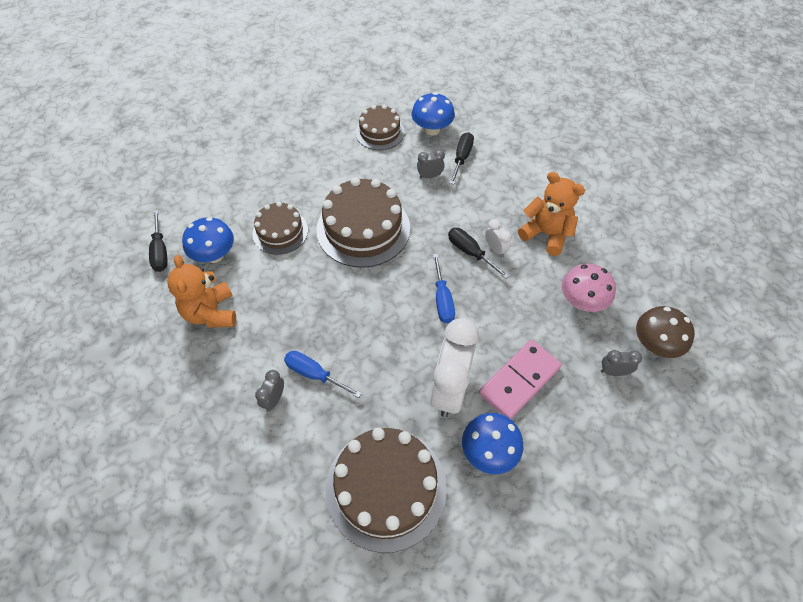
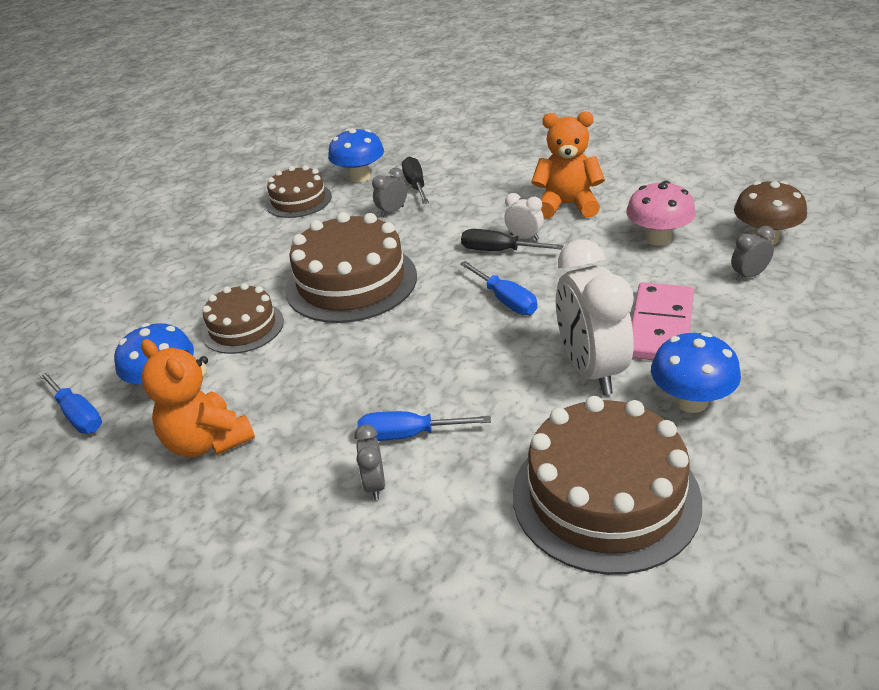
camera: 25 degrees left, 20 degrees down
black screwdriver [149,210,168,272] -> blue screwdriver [38,370,102,434]

